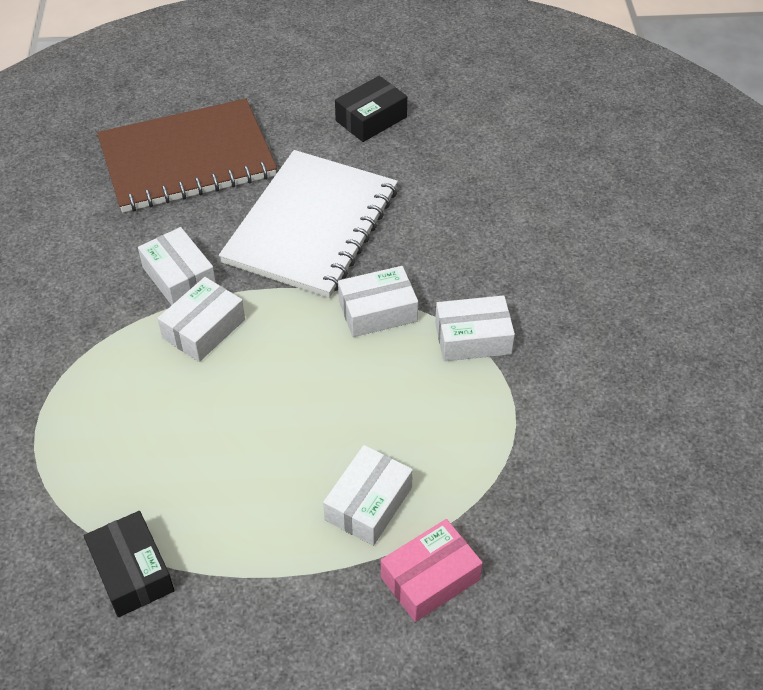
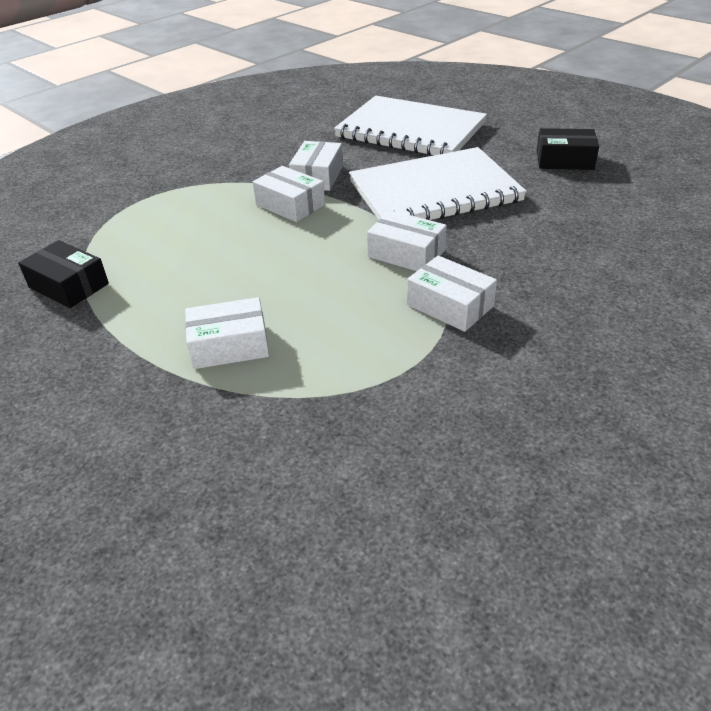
camera: 50 degrees right, 10 degrees down
black box [84,511,175,617] -> black box turned 75 degrees counterclockwise [18,240,109,308]
brown notebook [97,99,277,213] -> white notebook [334,96,487,156]
white box [157,277,245,362] -> white box turned 45 degrees clockwise [253,166,325,222]
pink box [381,519,483,622] -> none

